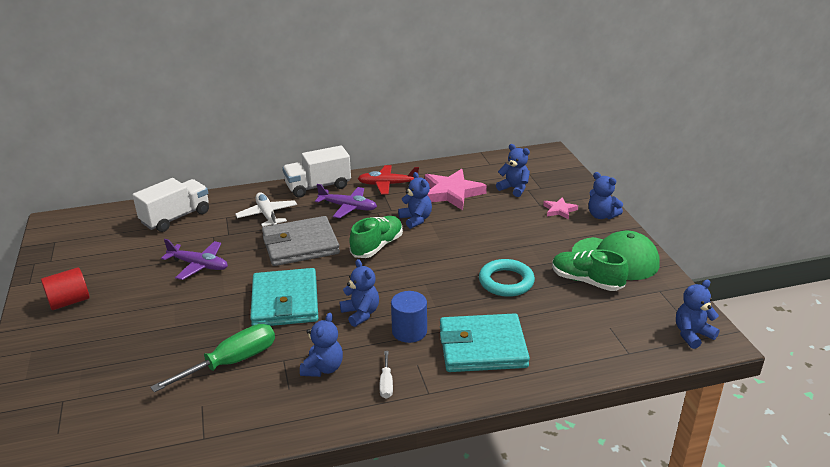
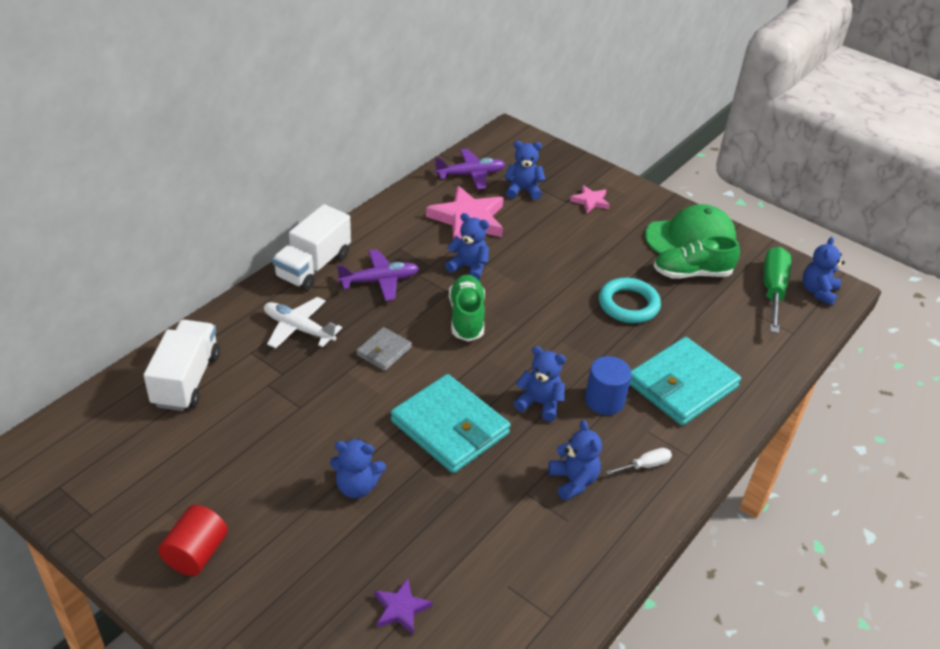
camera: 40 degrees left, 10 degrees up
green screwdriver [150,324,275,392] -> green screwdriver moved to [763,247,791,334]
purple plane [161,239,228,280] -> purple plane moved to [435,149,506,189]
grey wallet [262,216,340,266] -> grey wallet [356,327,412,371], size x0.50
red plane [358,165,419,194] -> none
white screwdriver [379,351,393,399] -> white screwdriver turned 75 degrees counterclockwise [606,448,672,475]
blue teddy bear [589,172,623,219] -> blue teddy bear moved to [330,439,386,498]
none -> purple star [374,578,432,634]

